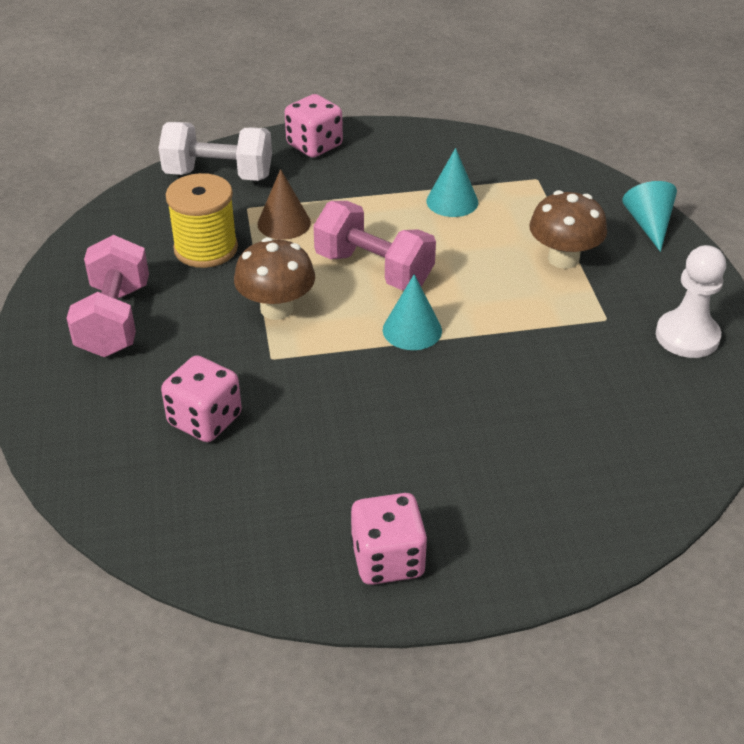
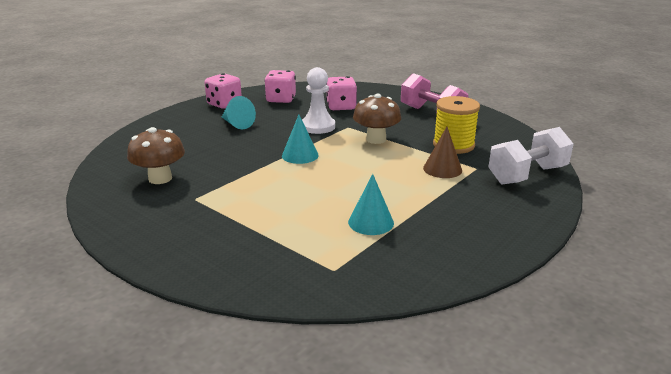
camera: 140 degrees right, 15 degrees down
pink dice [285,94,343,158] -> pink dice moved to [264,70,296,103]
pink dumbbell [313,201,436,290] -> none
brown mushroom [529,190,607,269] -> brown mushroom moved to [127,127,185,184]
turquoise cone [623,181,677,252] -> turquoise cone moved to [222,96,256,129]
white pawn [656,245,726,358] -> white pawn moved to [302,67,335,134]

